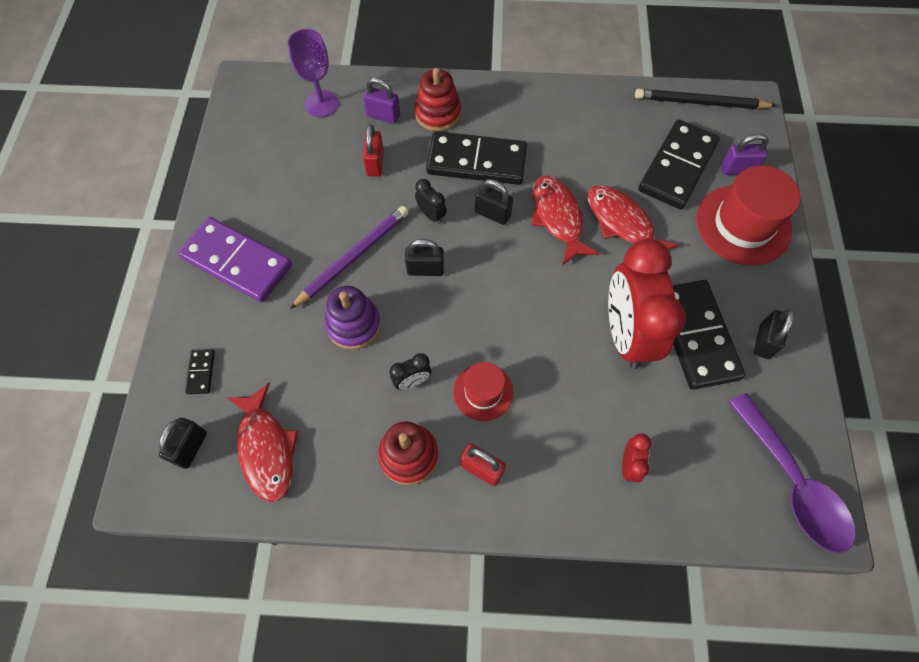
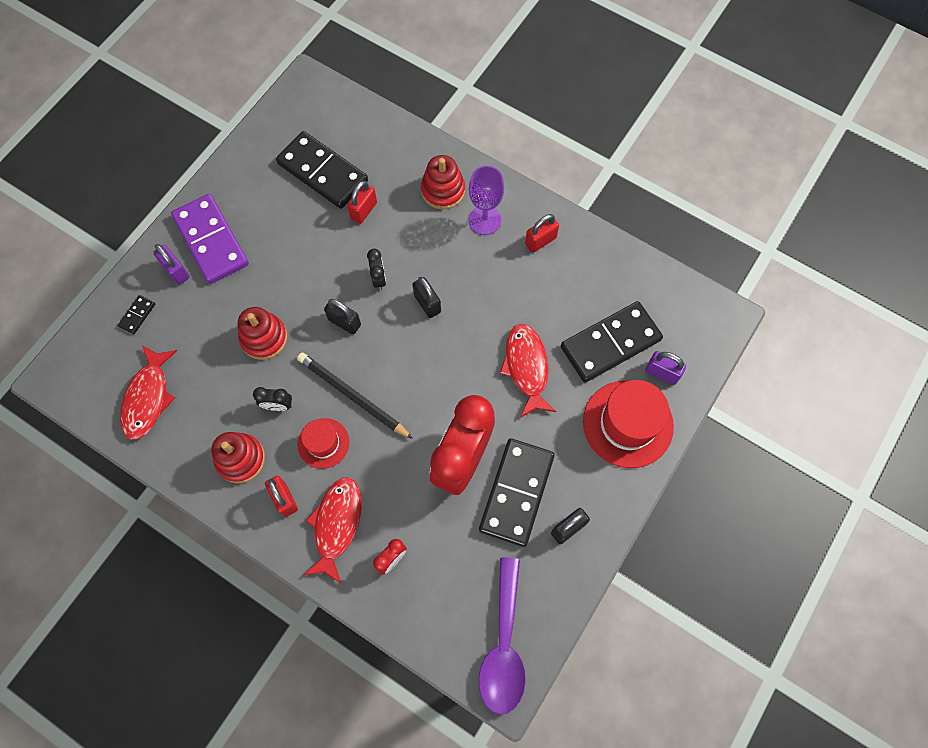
camera: 30 degrees right, 5 degrees up
black padlock [159,418,207,469] -> none
purple goblet [288,29,339,117] -> purple goblet moved to [469,166,504,235]
purple pencil [290,206,409,309] -> none
purple stacking toy [325,286,381,350] -> red stacking toy [238,307,287,360]
purple padlock [363,78,400,124] -> purple padlock moved to [153,244,190,285]
black domino [426,131,527,185] -> black domino moved to [276,131,368,209]
red fish [532,176,599,265] -> red fish moved to [303,477,361,583]
black pencil [635,89,777,109] -> black pencil moved to [297,353,413,439]
none -> red padlock [525,214,559,253]

